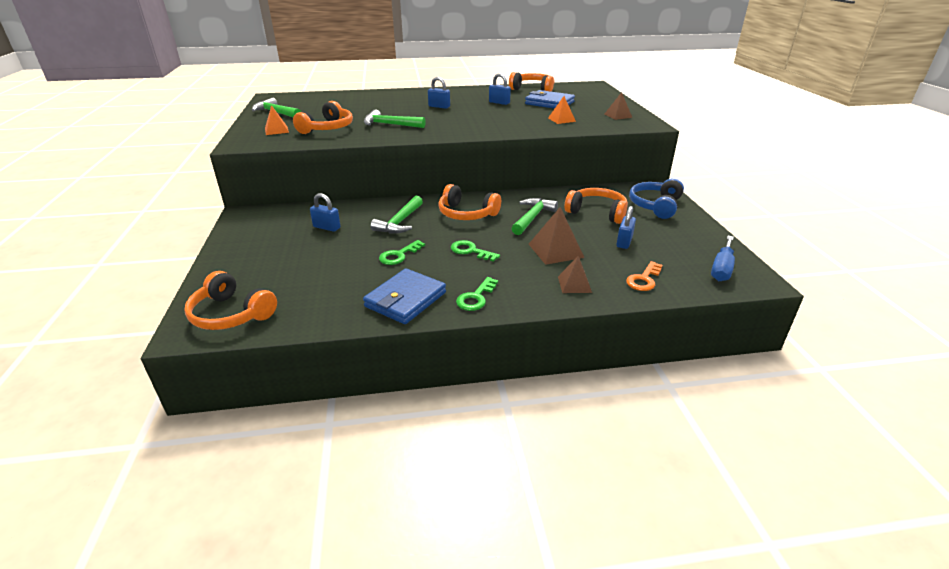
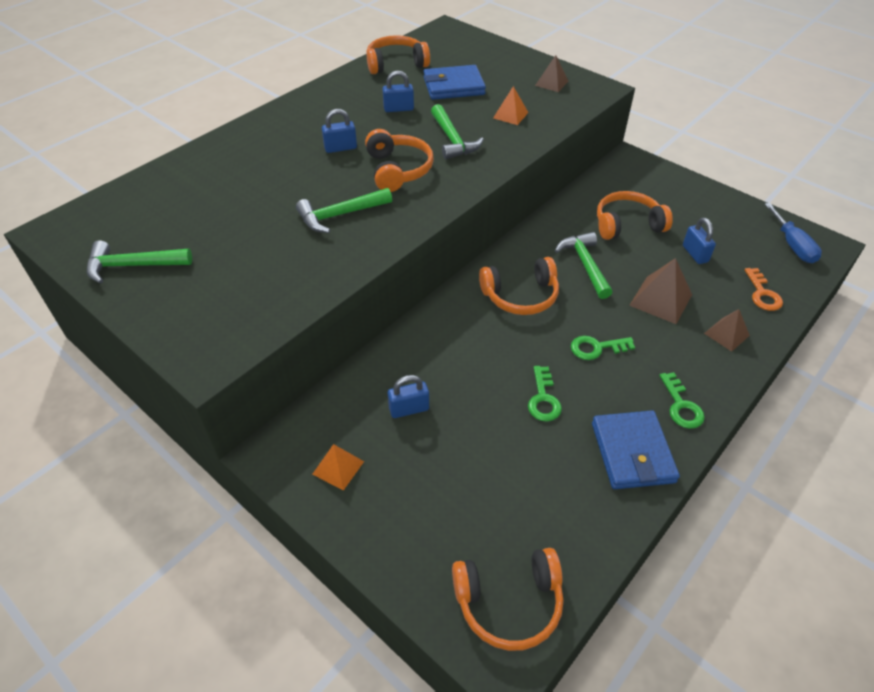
camera: 40 degrees left, 15 degrees up
orange pyramid [265,105,289,135] -> orange pyramid moved to [312,444,364,491]
orange headphones [293,101,353,134] -> orange headphones moved to [365,129,434,192]
green hammer [371,196,423,233] -> green hammer moved to [431,104,484,159]
blue headphones [629,178,684,219] -> none

